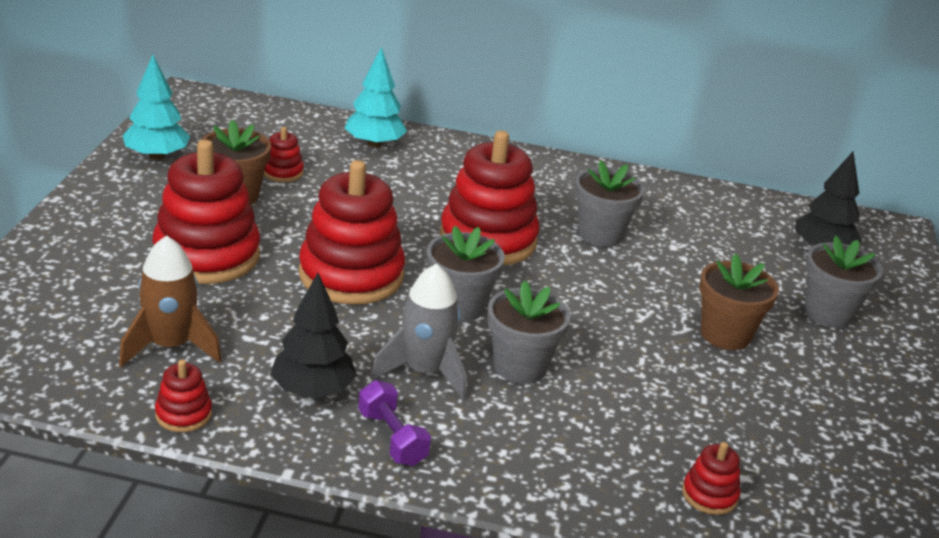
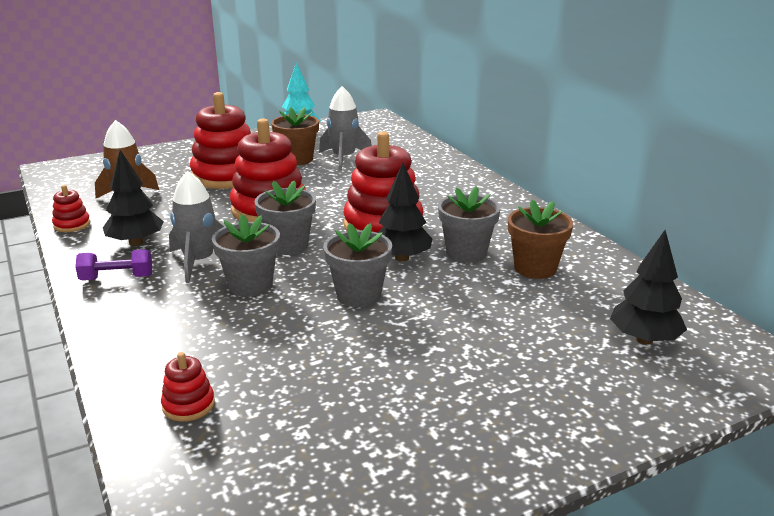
camera: 55 degrees right, 5 degrees down
red stacking toy [264,127,304,182] -> grey rocket [319,86,372,170]
turquoise tree [345,47,407,148] -> none
purple dumbbell [358,380,431,466] -> purple dumbbell turned 60 degrees clockwise [75,249,152,280]
brown flower pot [699,254,779,350] -> brown flower pot moved to [508,200,573,279]
grey flower pot [804,236,883,328] -> grey flower pot moved to [323,223,392,307]
none -> black tree [378,162,432,262]

